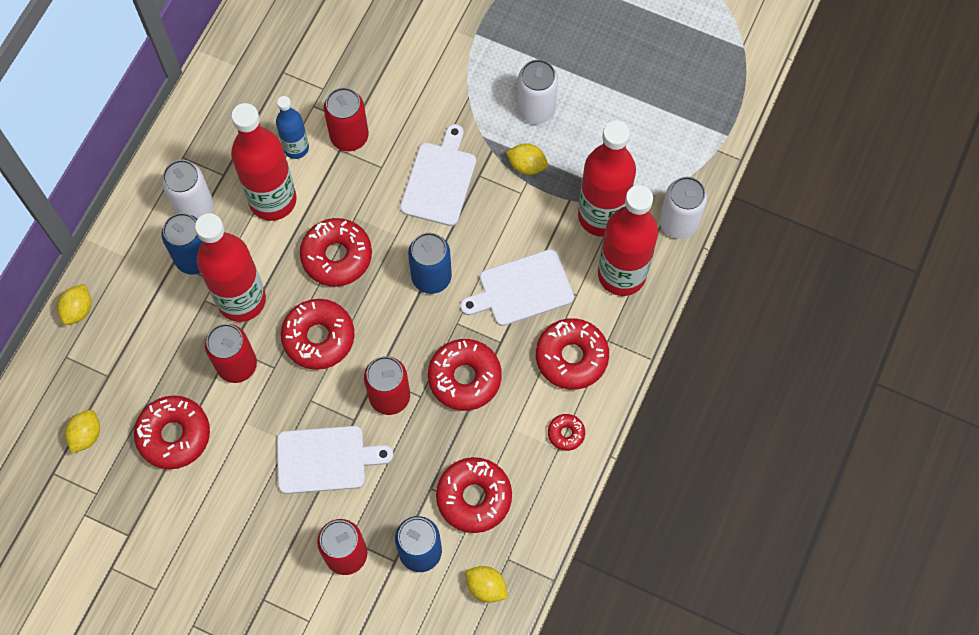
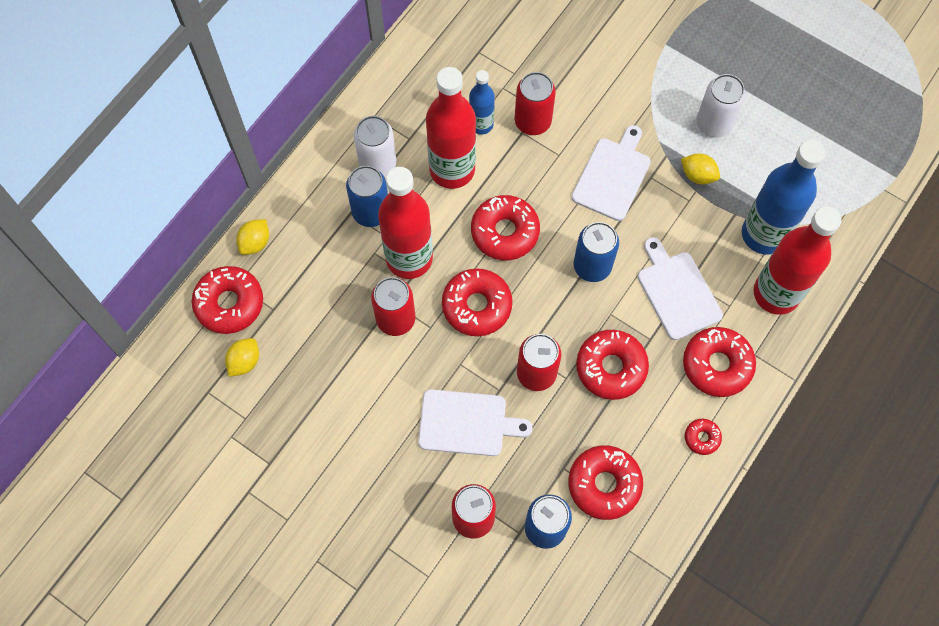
camera: 10 degrees right, 0 degrees up
red donut [134,396,210,469] -> red donut moved to [192,266,263,334]
white cutting board [460,249,574,326] -> white cutting board turned 75 degrees clockwise [638,237,723,340]
yellow lemon [466,566,508,603] -> none
red bottle [578,120,636,237] -> blue bottle [742,140,826,255]
white can [659,177,707,239] -> none

